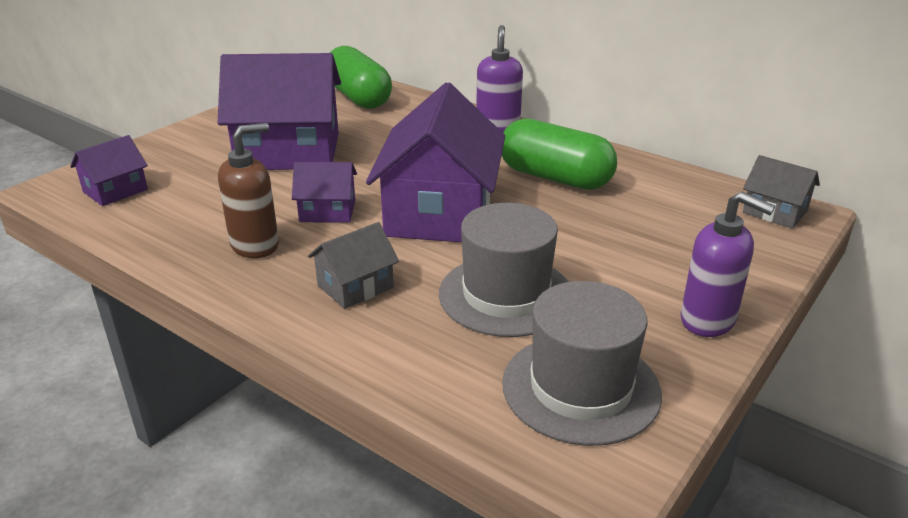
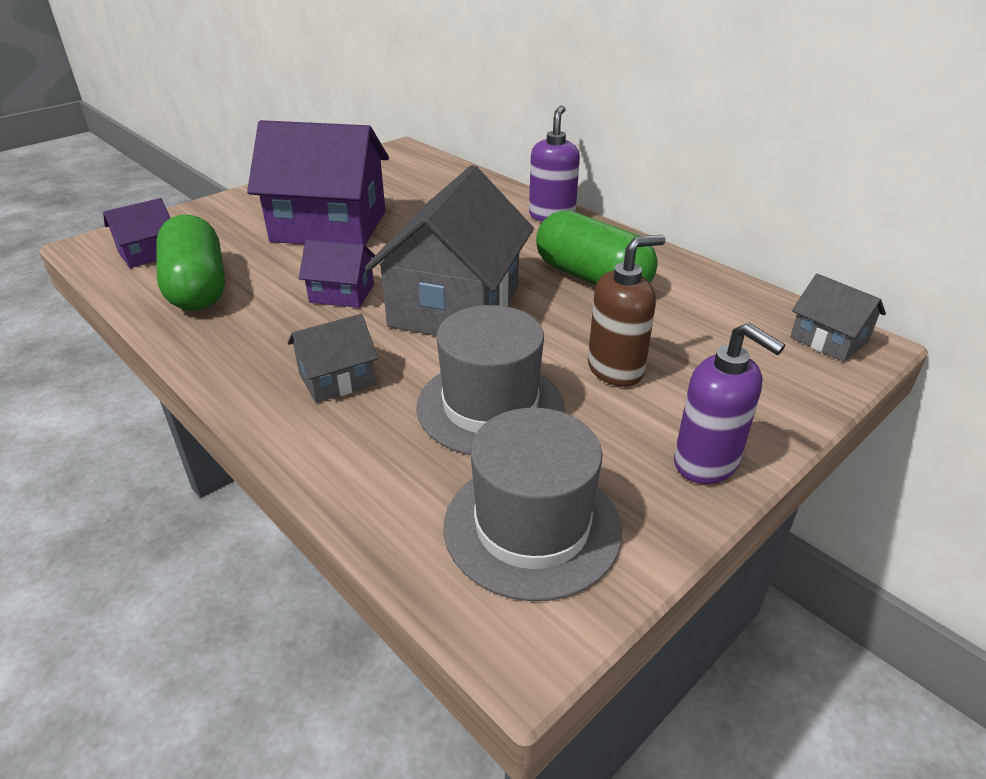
camera: 10 degrees right, 5 degrees up
brown soap dispenser [218,123,279,258] -> brown soap dispenser moved to [588,235,666,387]
green capsule [330,46,392,109] -> green capsule moved to [156,215,225,311]
purple house [366,82,505,242] -> grey house [365,165,534,336]

